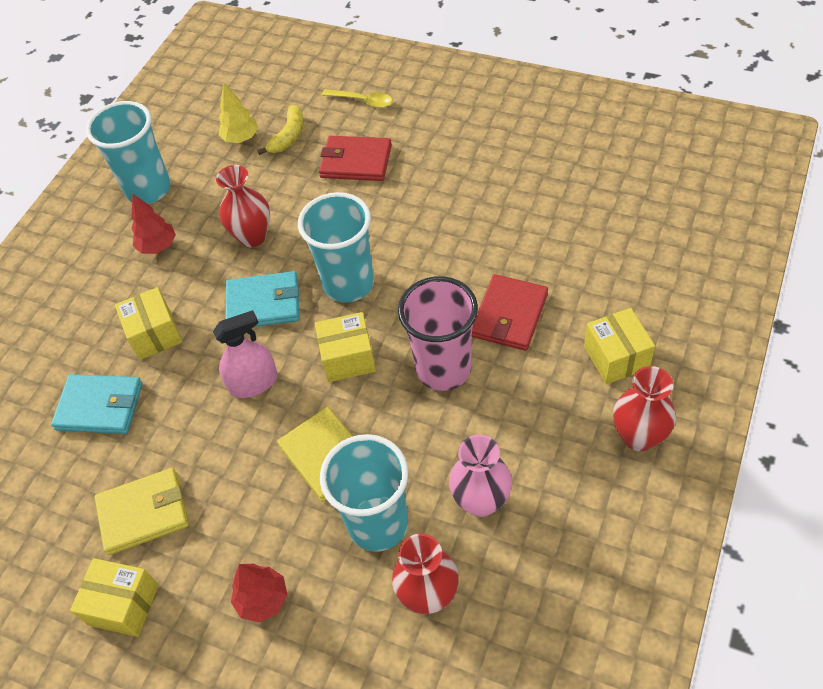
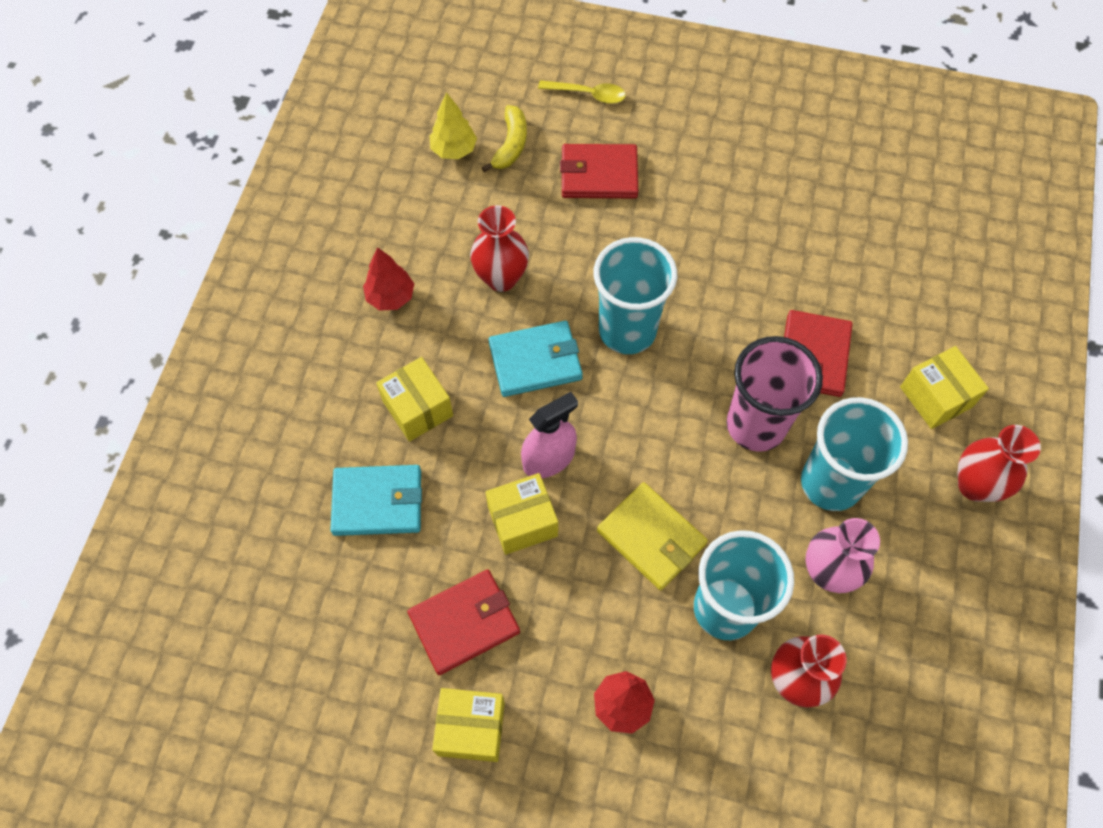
camera: 15 degrees left, 10 degrees up
turquoise cup [86,101,171,204] -> turquoise cup moved to [801,397,908,511]
yellow wallet [95,468,189,555] -> red wallet [407,569,520,675]
yellow box [315,312,376,382] -> yellow box moved to [486,473,558,555]

